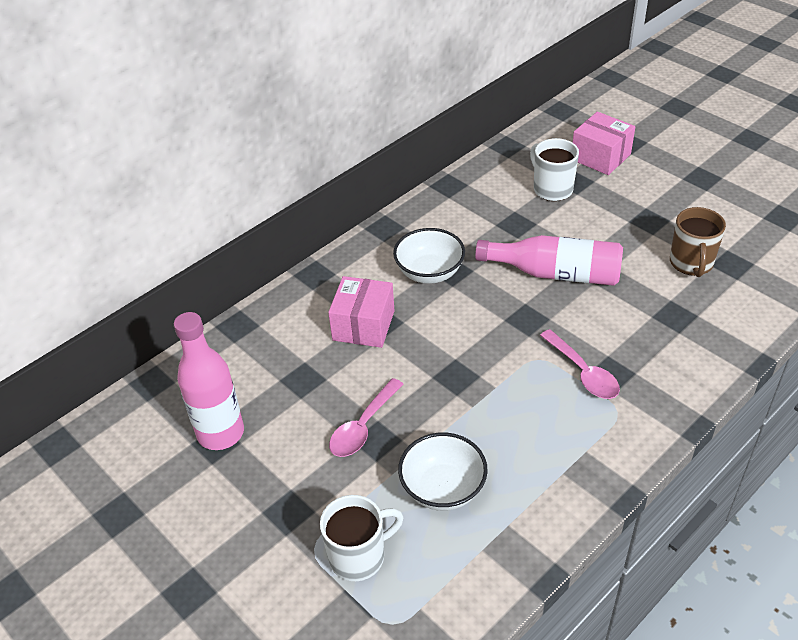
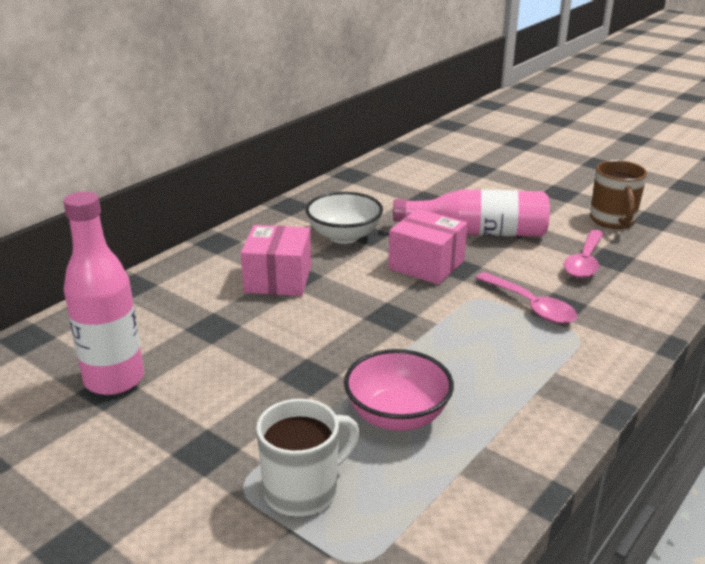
camera: 10 degrees left, 15 degrees down
pink spoon [329,378,404,457] -> pink spoon moved to [564,230,604,278]
white bowl [398,433,488,511] -> pink bowl [344,349,454,431]
white mug [530,138,579,201] -> none
pink box [573,112,635,175] -> pink box moved to [388,209,467,285]

